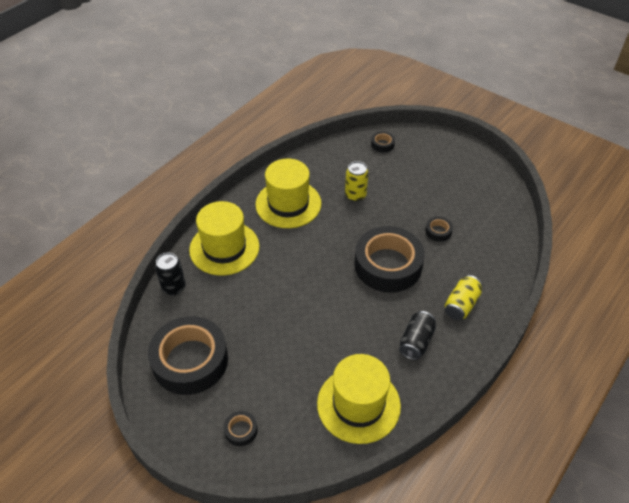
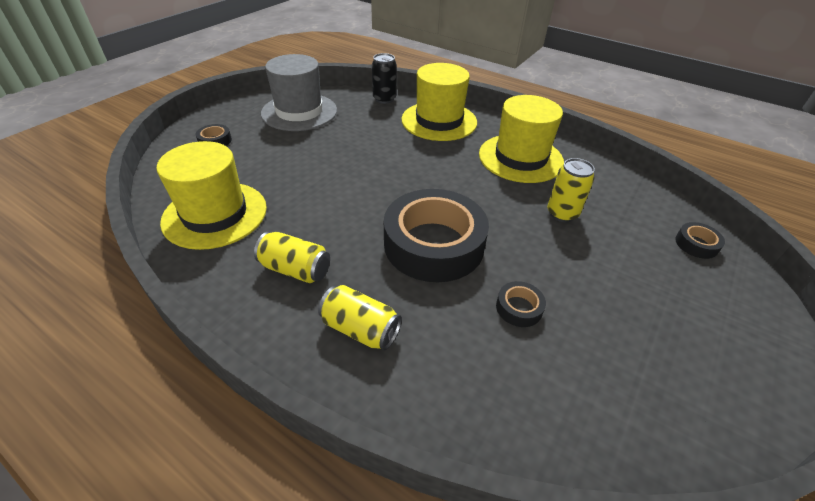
camera: 85 degrees right, 5 degrees down
black tape [148,316,228,395] -> grey hat [261,54,337,131]
black can [399,311,437,360] -> yellow can [254,232,330,283]

